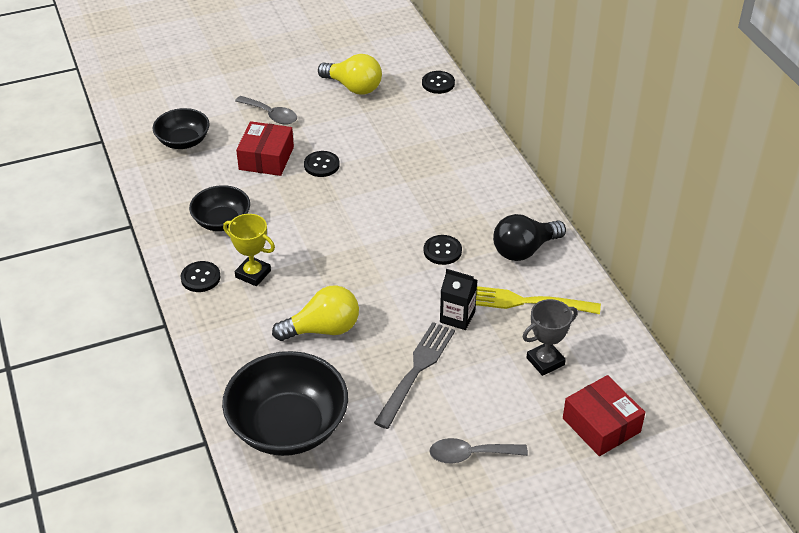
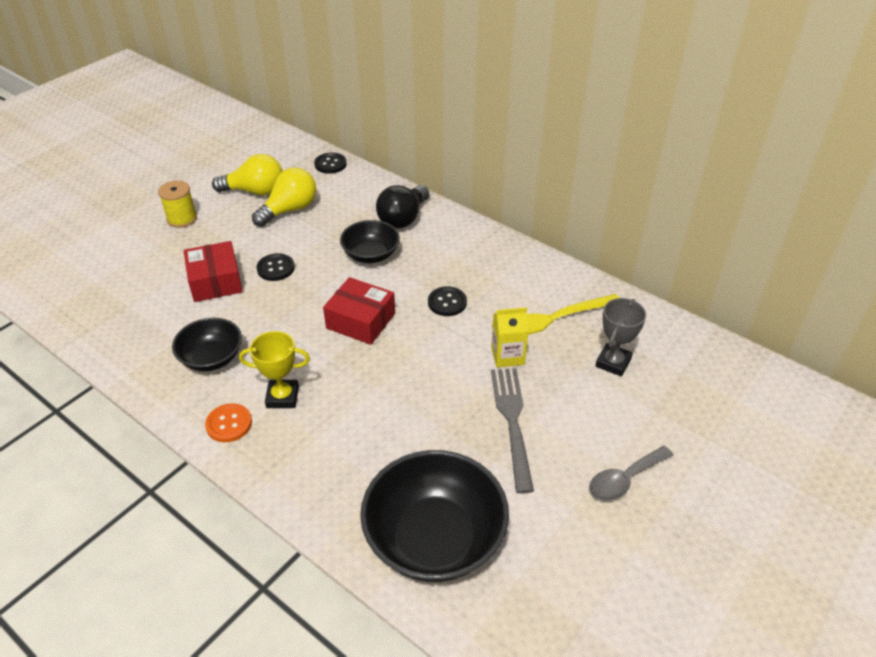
camera: 30 degrees left, 0 degrees up
black bowl [153,108,210,149] -> black bowl moved to [340,220,400,263]
black button [181,261,221,292] -> orange button [205,403,252,442]
grey spoon [235,96,297,124] -> none
yellow light bulb [272,285,359,341] -> yellow light bulb moved to [252,168,316,227]
black carton [440,269,477,330] -> yellow carton [491,307,529,367]
black light bulb [493,214,566,261] -> black light bulb moved to [376,185,429,228]
red box [563,375,645,456] -> red box moved to [323,277,395,345]
none -> yellow spool [158,181,197,228]

